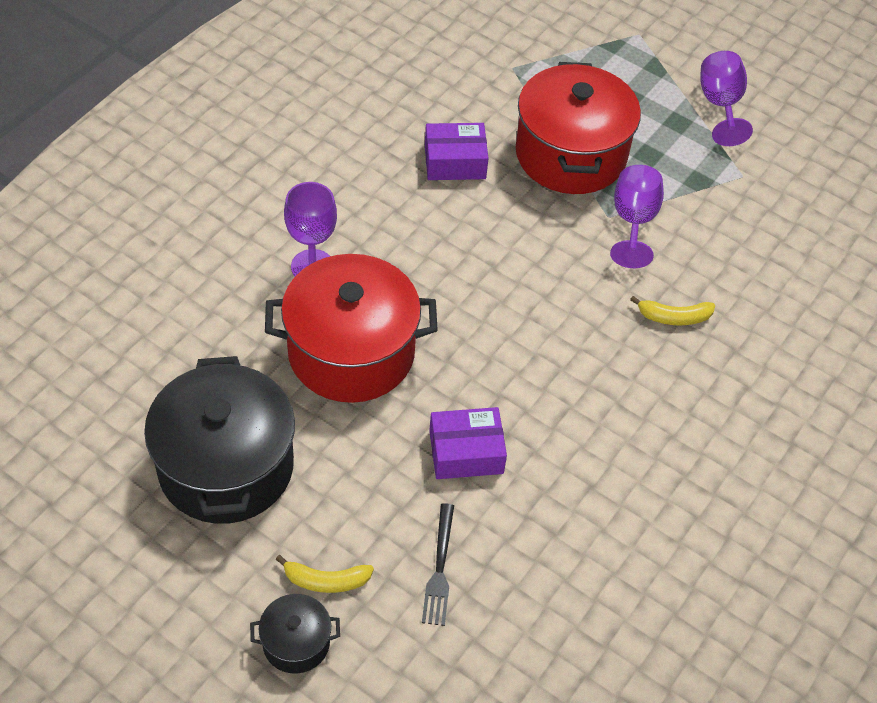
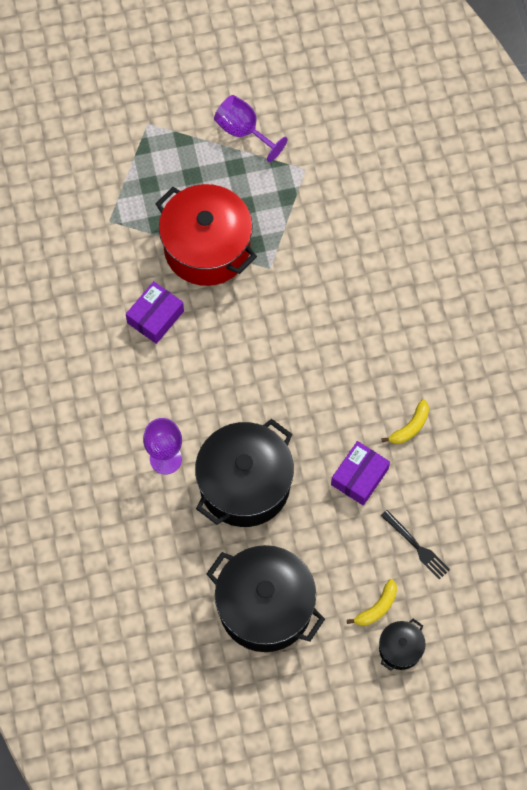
camera: 45 degrees left, 15 degrees up
red pot [265,254,438,403] -> black pot [195,419,294,527]
purple goblet [610,165,664,268] -> none
yellow banana [630,296,715,325] -> yellow banana moved to [381,399,429,444]

